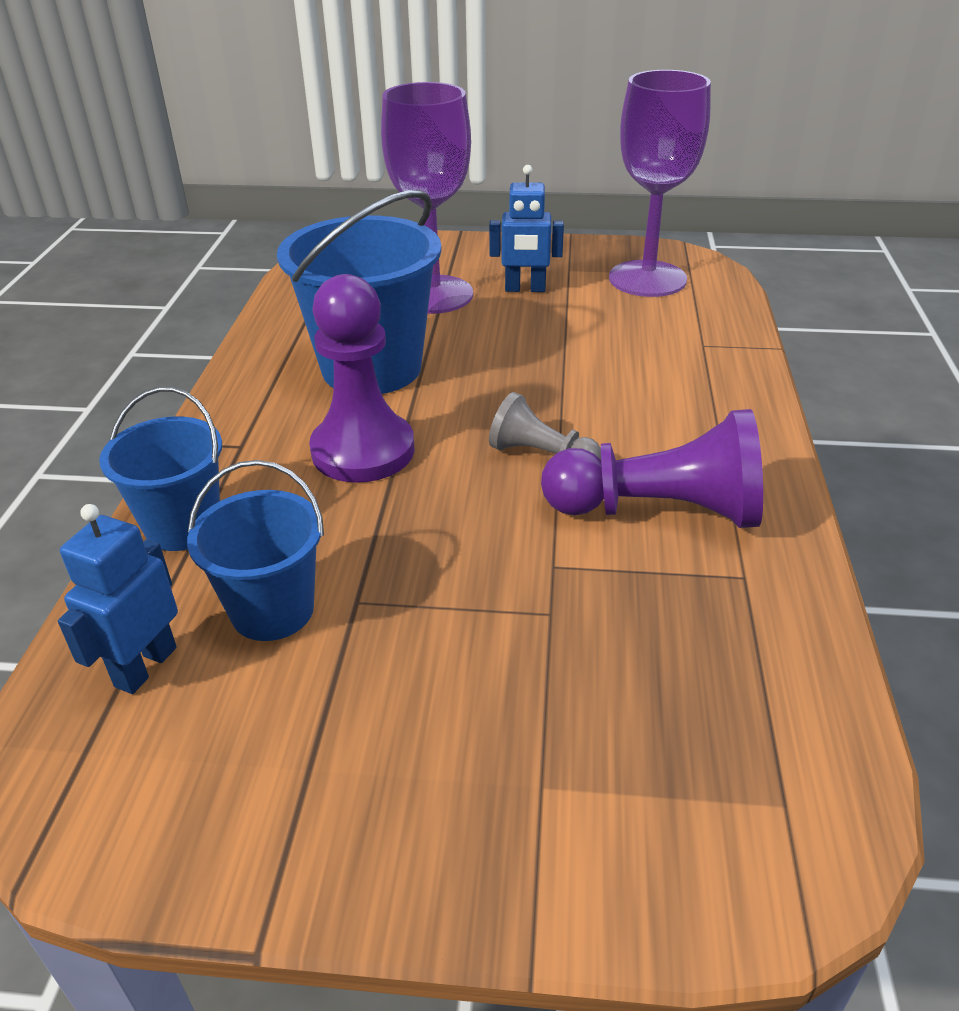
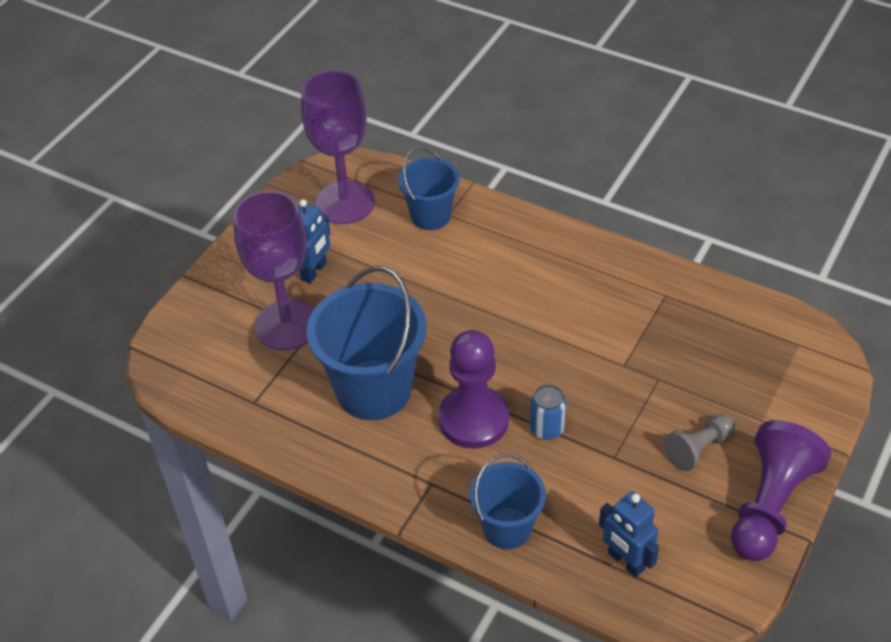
camera: 65 degrees left, 10 degrees up
blue bucket [187,460,324,641] -> blue bucket moved to [398,147,459,230]
grey pawn [489,392,601,460] -> grey pawn moved to [664,414,735,471]
purple pawn [541,409,763,528] -> purple pawn moved to [731,420,831,561]
none -> blue can [530,384,566,440]

